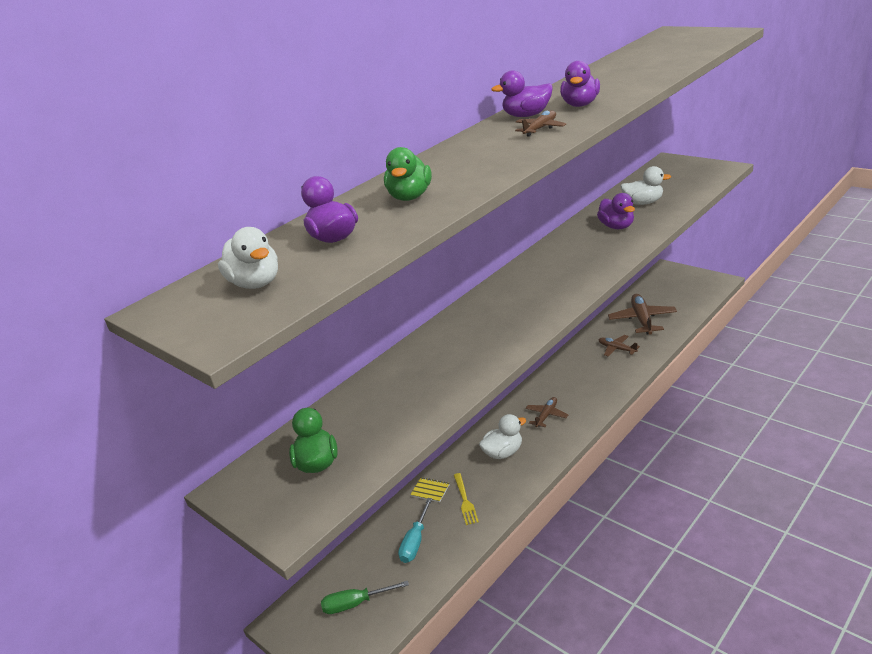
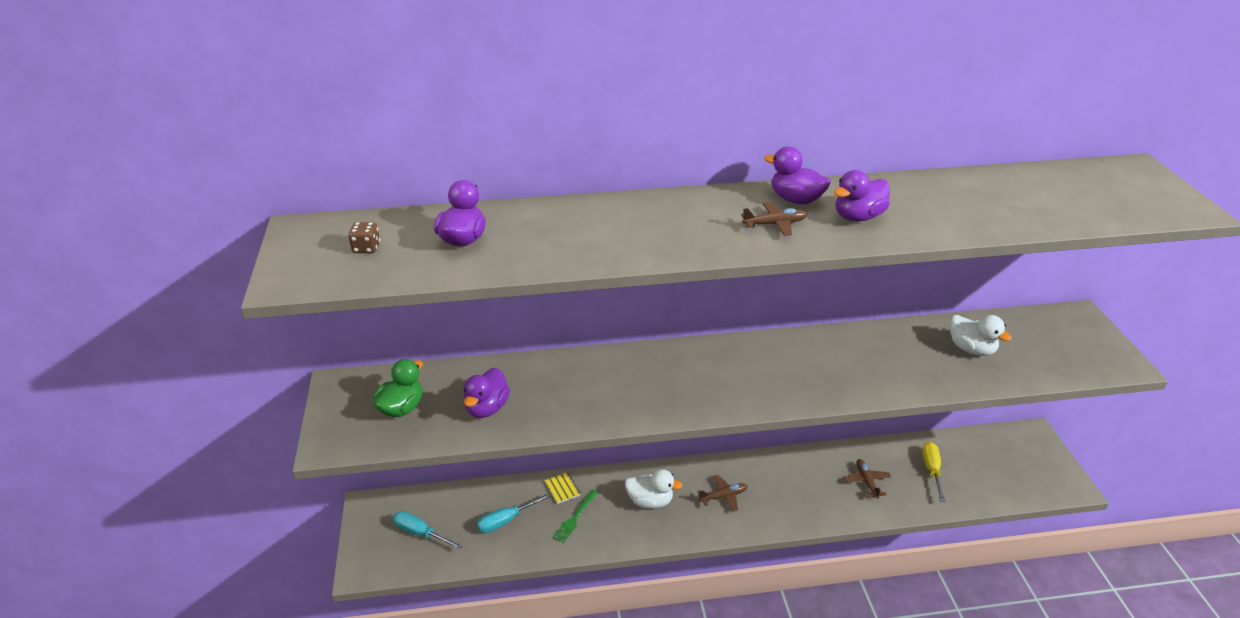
camera: 35 degrees right, 5 degrees up
white duck [218,227,278,289] -> brown dice [348,222,380,253]
green screwdriver [321,581,409,614] -> turquoise screwdriver [393,511,462,550]
green duck [384,147,432,201] -> none
yellow fork [454,473,479,525] -> green fork [552,490,599,543]
purple duck [597,193,635,229] -> purple duck moved to [464,368,510,418]
brown plane [608,294,677,334] -> yellow screwdriver [922,442,945,502]

